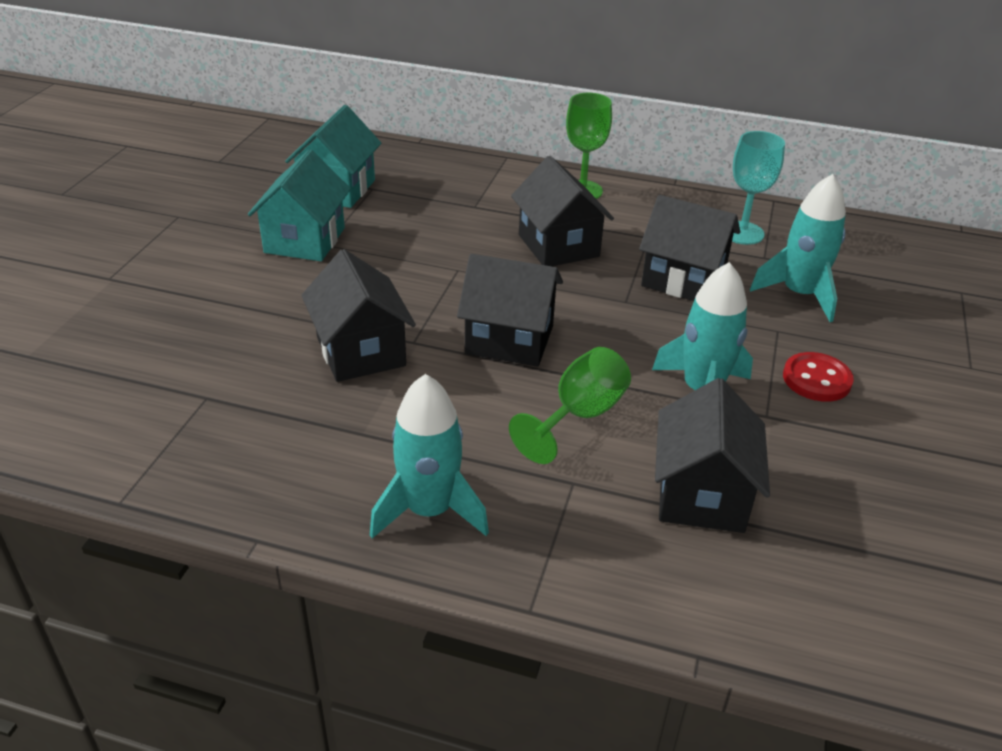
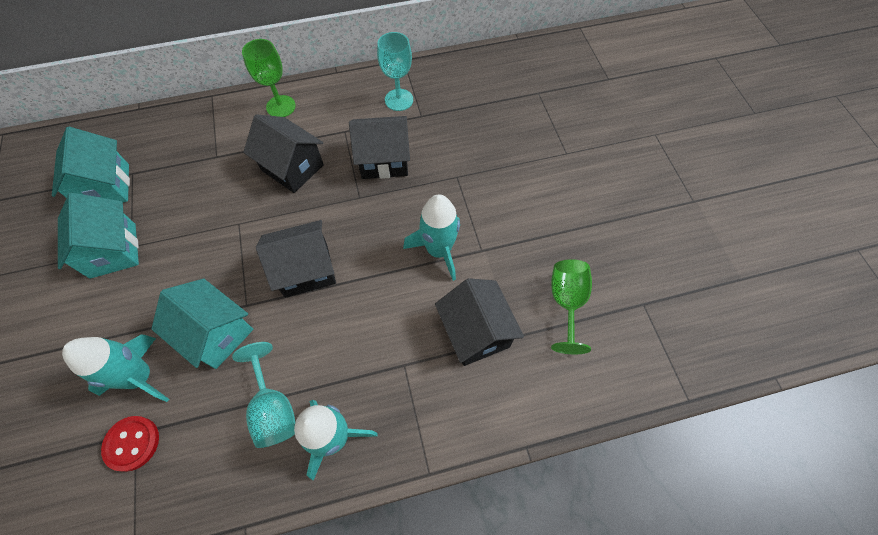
camera: 30 degrees left, 25 degrees up
black house [301,249,416,382] -> turquoise house [151,279,253,369]
green goblet [509,347,631,464] -> green goblet moved to [551,259,592,354]
turquoise rocket [750,174,846,322] -> turquoise rocket moved to [62,335,169,402]
red button [783,352,854,402] -> red button moved to [101,416,159,472]
none -> turquoise goblet [232,342,295,448]

